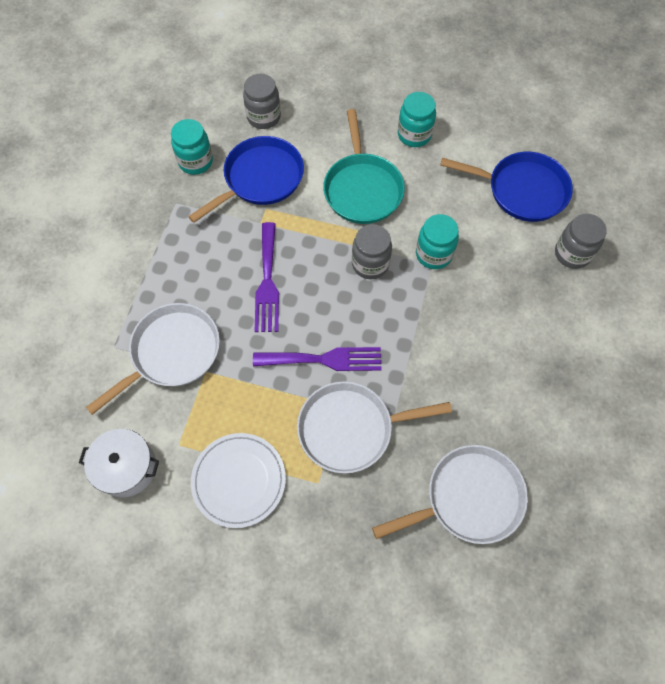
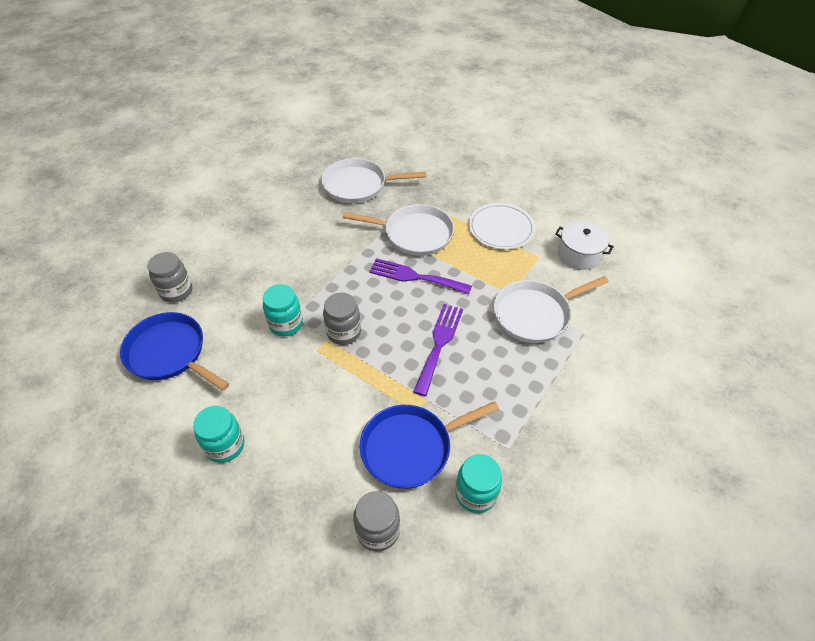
camera: 160 degrees left, 15 degrees down
turquoise pan [323,109,405,224] -> none

